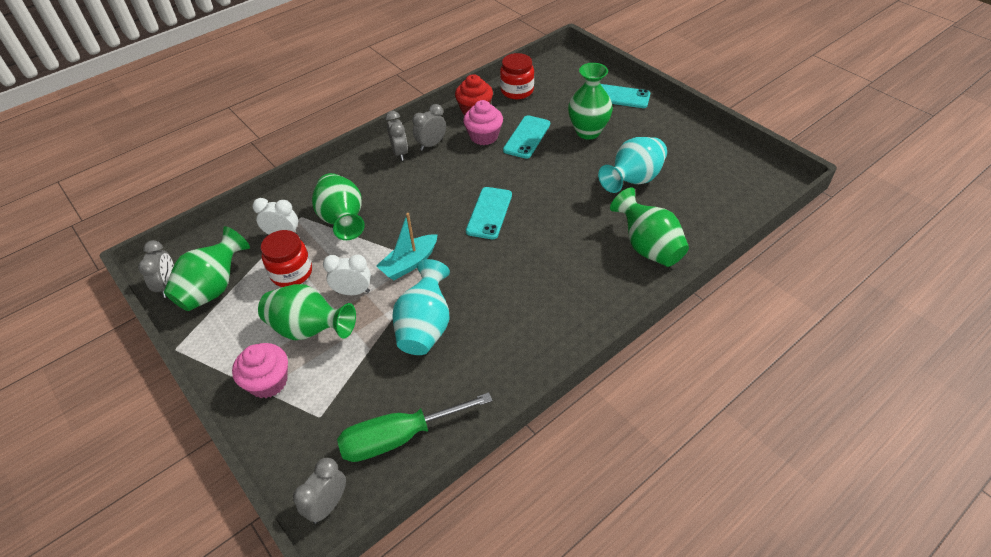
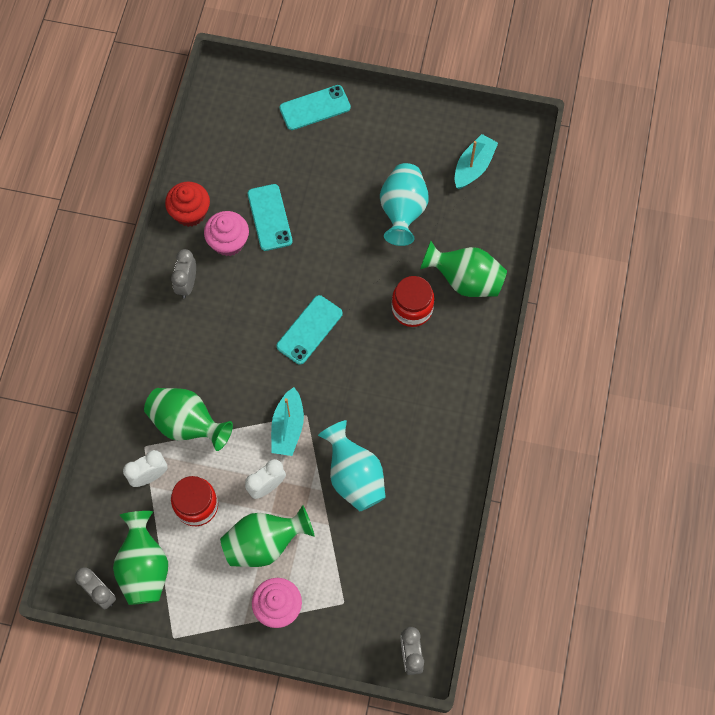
camera: 40 degrees left, 20 degrees up
green screwdriver [337,392,492,462] -> none
grey clock [385,111,408,161] -> none
turquoise phone [466,187,512,239] -> turquoise phone turned 60 degrees clockwise [276,295,343,365]
red jar [500,53,534,99] -> red jar moved to [392,276,434,327]
green vase [568,63,613,139] -> none
none -> turquoise boat [455,134,498,189]

